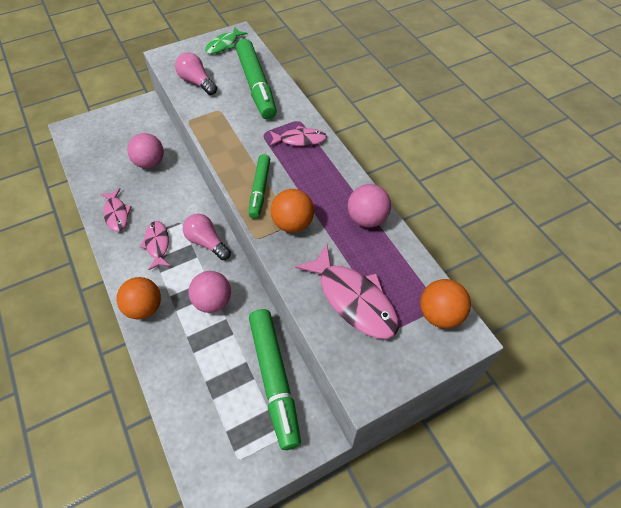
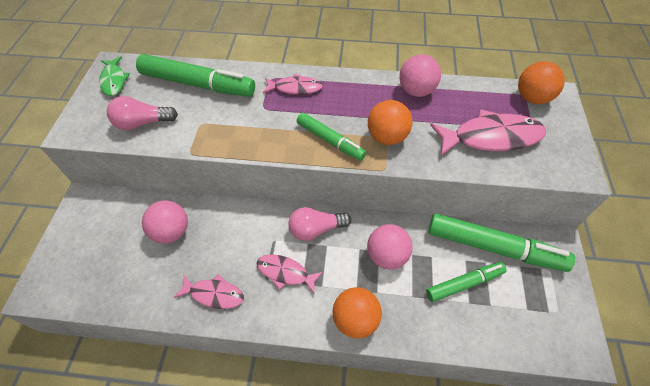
camera: 55 degrees left, 0 degrees up
pink fish [270,126,327,146] -> pink fish turned 60 degrees clockwise [263,74,323,95]
none -> green marker [426,262,506,302]

